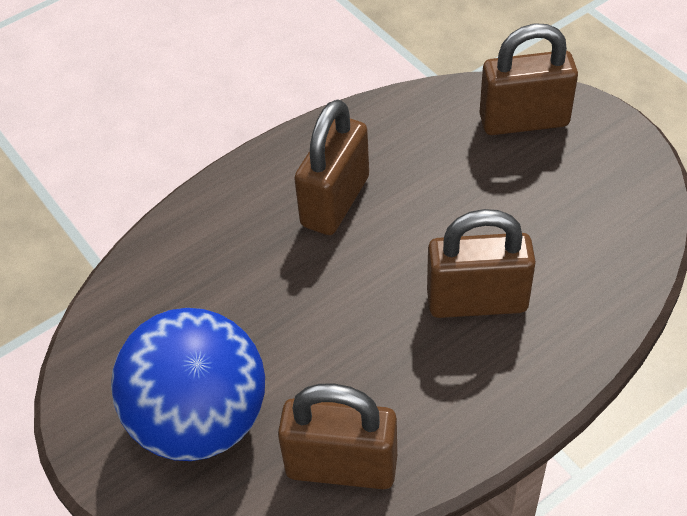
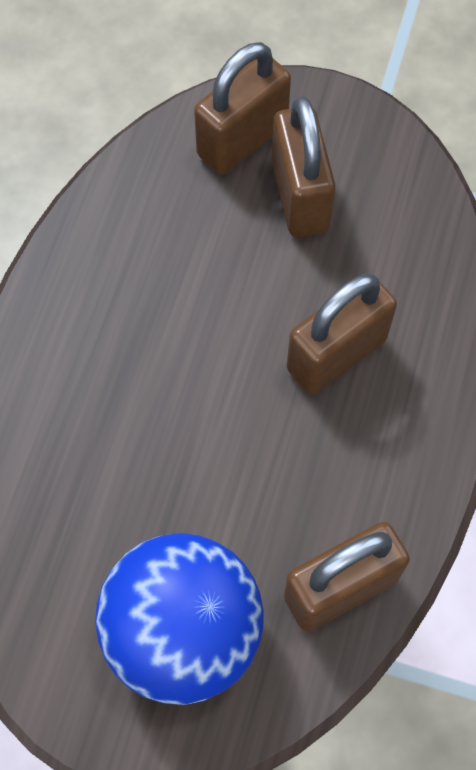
camera: 40 degrees left, 15 degrees up
brown padlock [294,99,369,235] -> brown padlock moved to [272,96,336,237]

